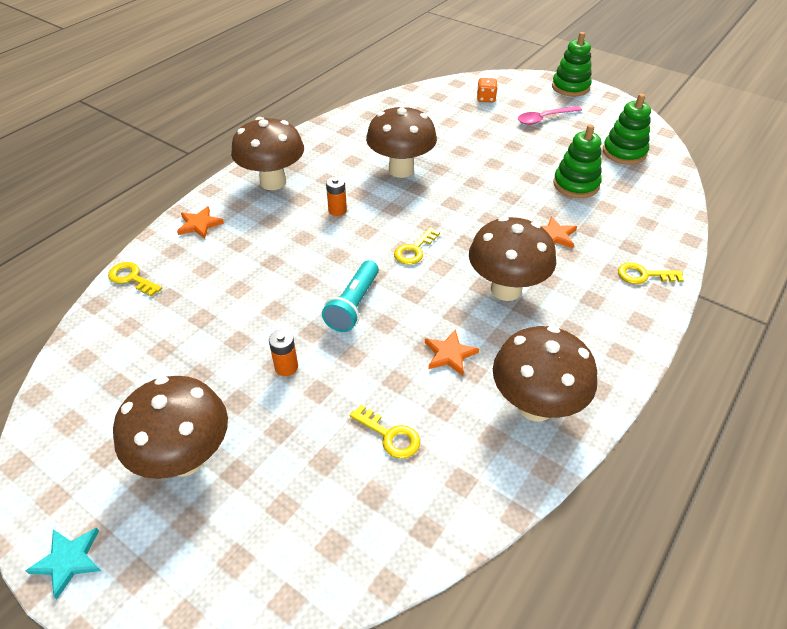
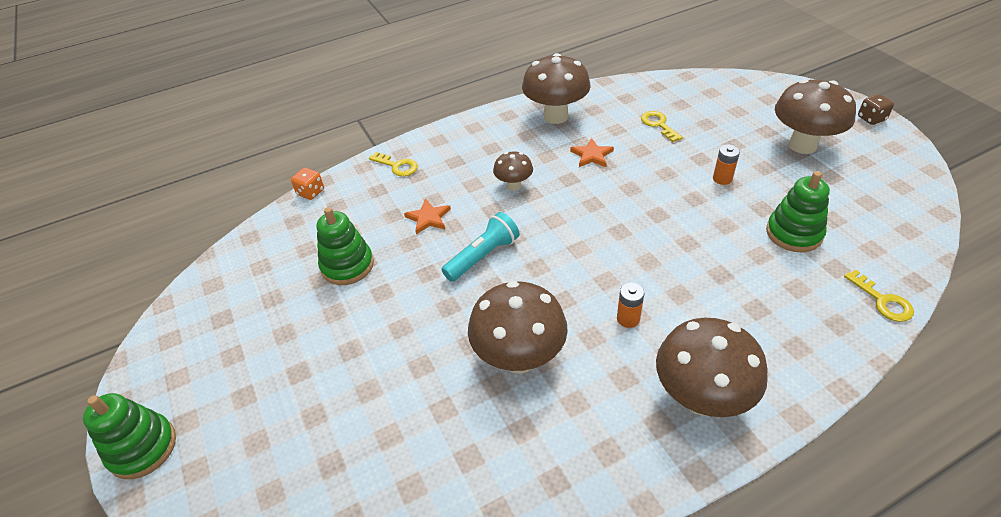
camera: 150 degrees left, 0 degrees up
turquoise star [25,527,101,599] -> brown dice [858,94,894,125]
orange star [177,206,224,239] -> none
turquoise flashlight [322,260,379,332] -> turquoise flashlight moved to [442,212,519,282]
yellow key [394,227,440,265] -> none
brown mushroom [469,216,556,301] -> brown mushroom [493,152,533,191], size x0.53
orange dice [477,78,498,102] -> orange dice moved to [291,168,324,200]
pink spoon [518,106,582,125] -> none
green stacking toy [603,94,651,165] -> green stacking toy moved to [766,171,830,252]

